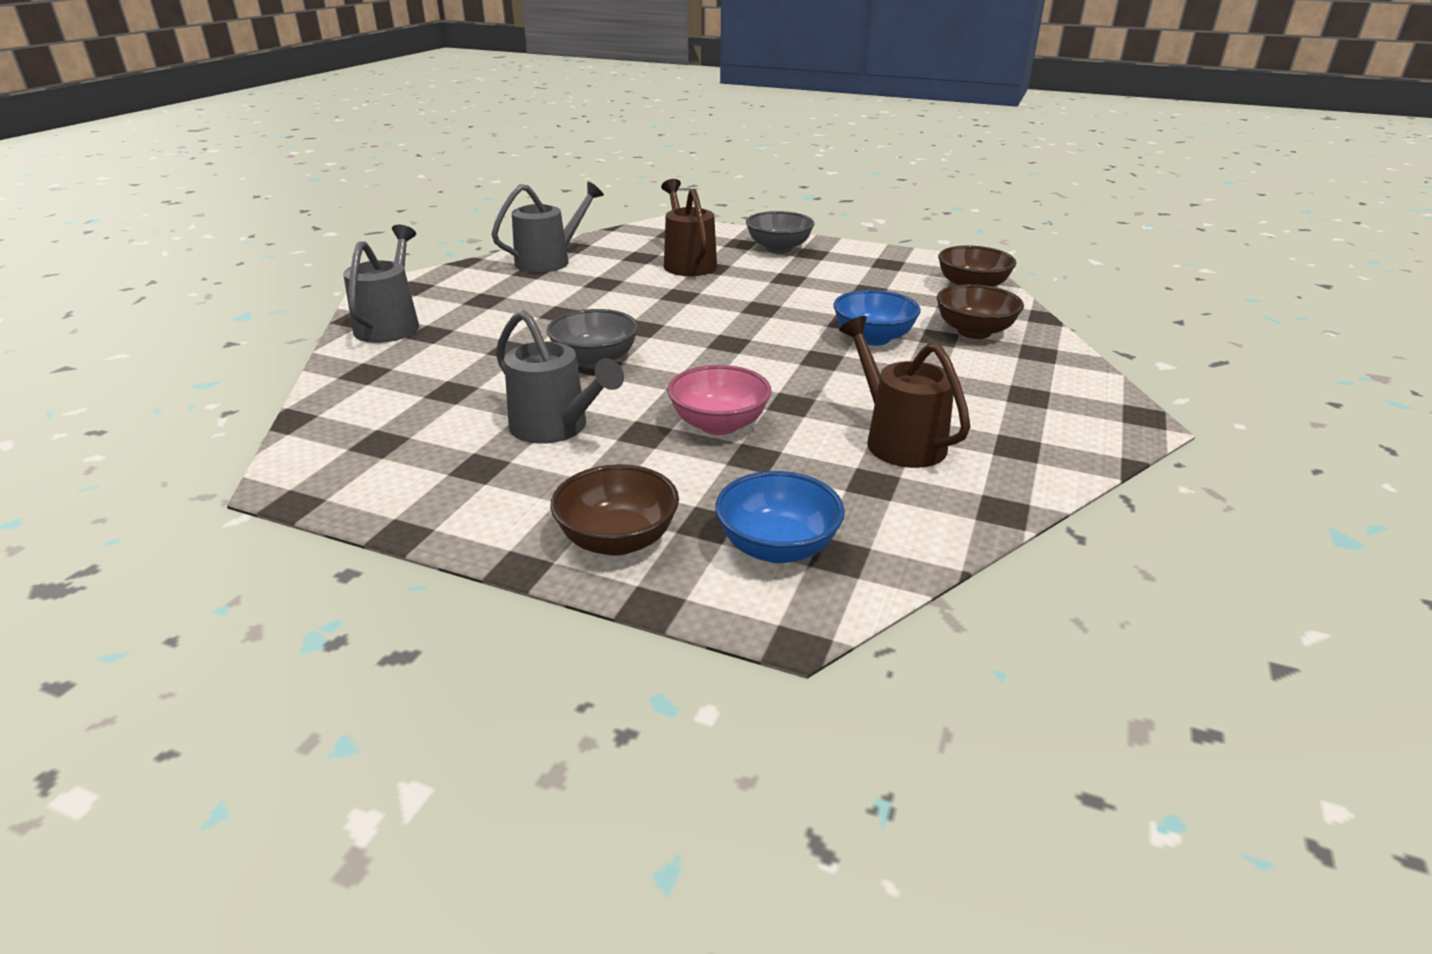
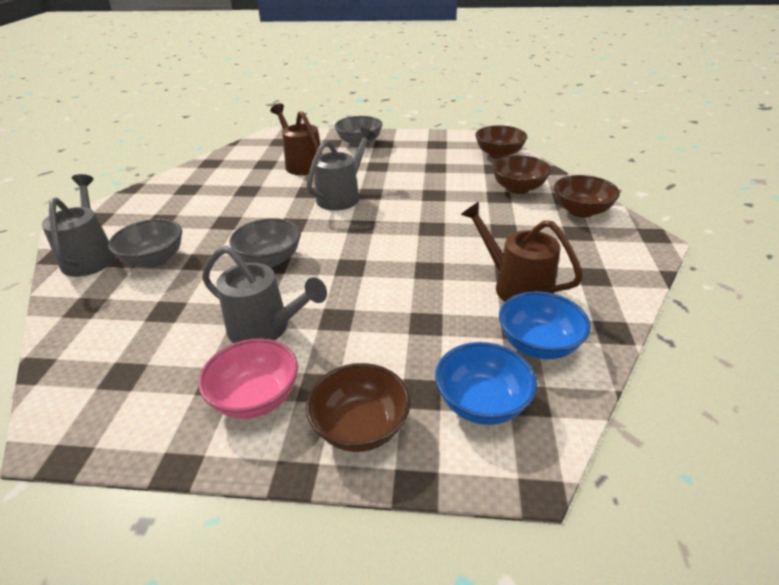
camera: 15 degrees left, 5 degrees up
grey watering can [491,182,604,273] -> grey watering can moved to [306,128,376,210]
pink bowl [667,365,771,435] -> pink bowl moved to [198,338,298,419]
blue bowl [833,290,921,346] -> blue bowl moved to [499,291,591,359]
none -> grey bowl [108,219,182,268]
none -> brown bowl [554,175,620,218]

